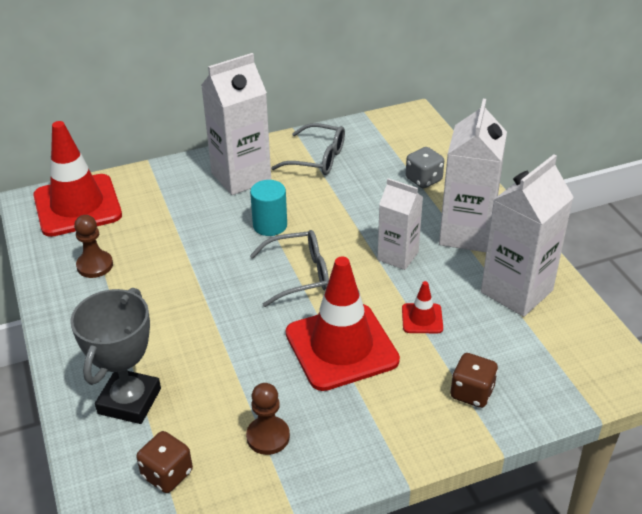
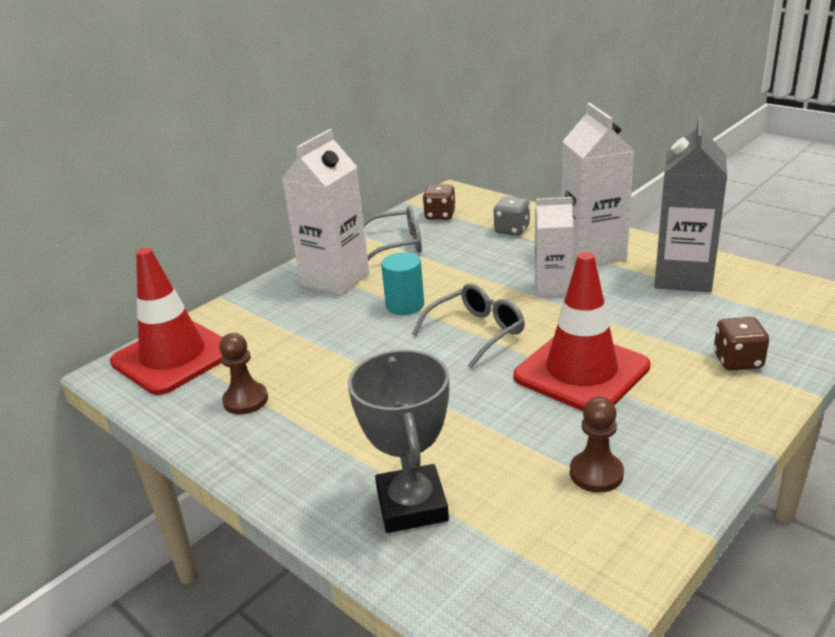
camera: 25 degrees left, 10 degrees down
brown dice [136,431,193,493] -> brown dice moved to [423,185,456,220]
red traffic cone [402,281,443,333] -> none
white carton [481,155,574,317] -> grey carton [654,116,727,292]

